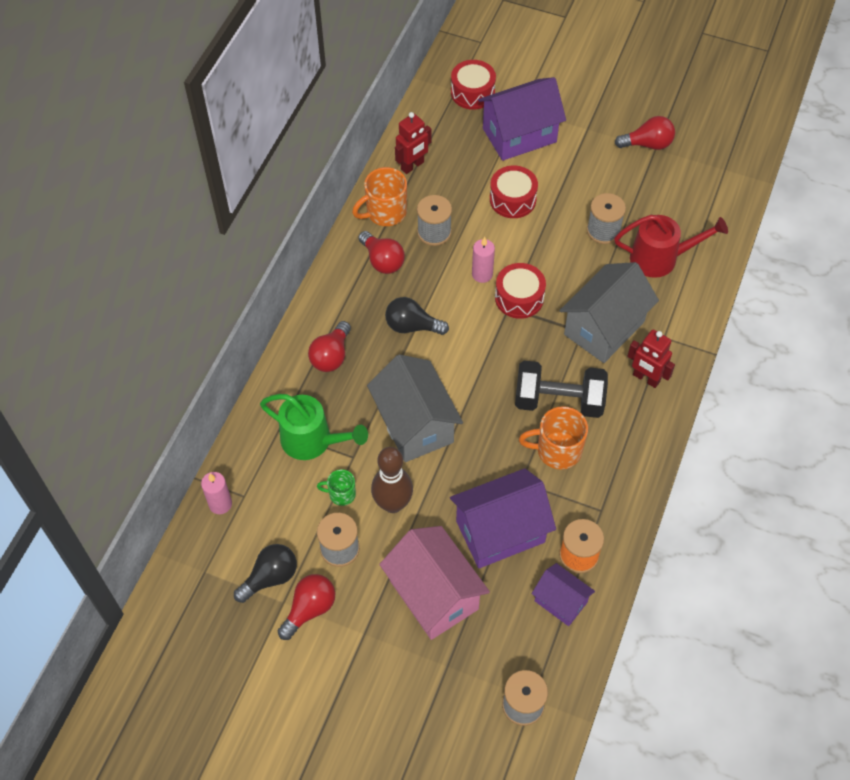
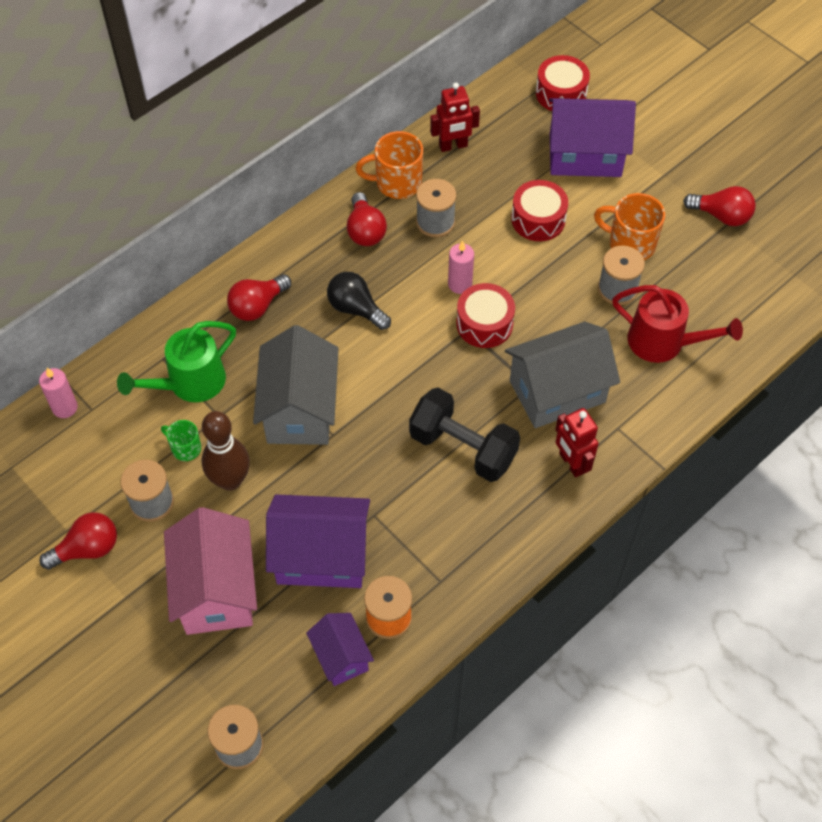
camera: 25 degrees right, 0 degrees up
black light bulb [234,544,297,603] -> none
green watering can [260,394,368,460] -> green watering can turned 90 degrees clockwise [117,321,236,402]
orange mug [519,406,588,470] -> orange mug moved to [594,193,665,260]

